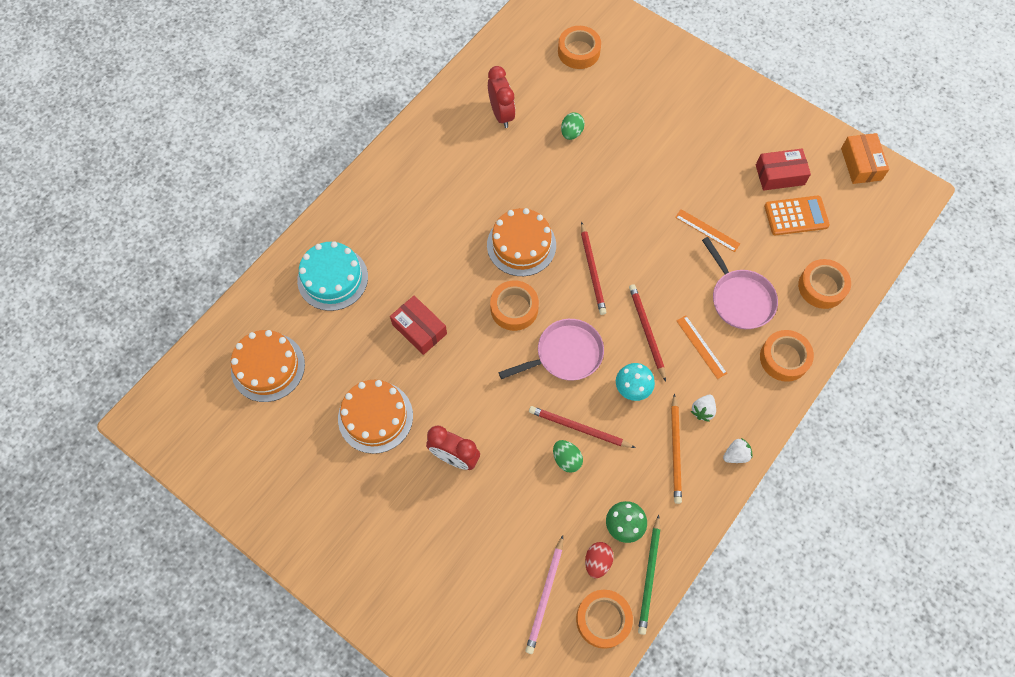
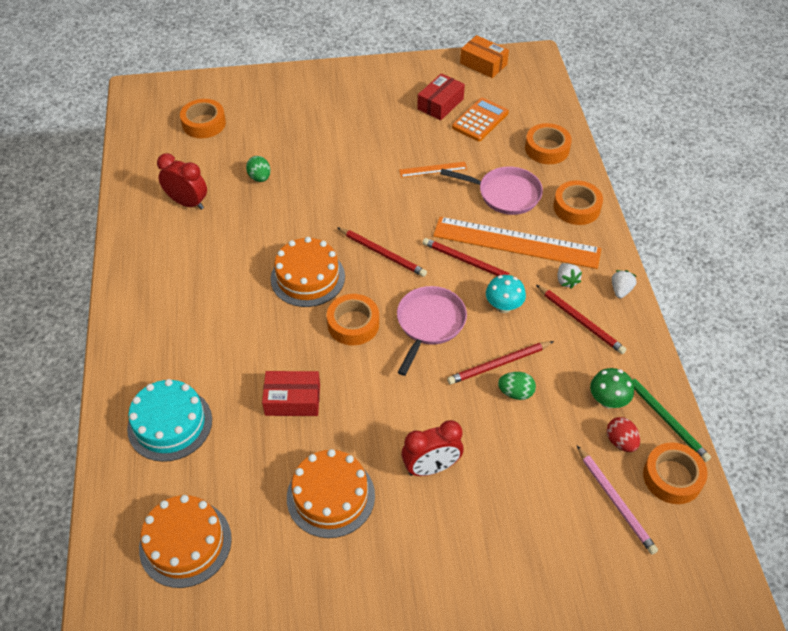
camera: 45 degrees left, 15 degrees down
orange pencil [671,393,682,504] -> red pencil [536,285,627,354]
orange ruler [676,315,727,379] -> orange ruler [433,217,601,269], size x2.29

